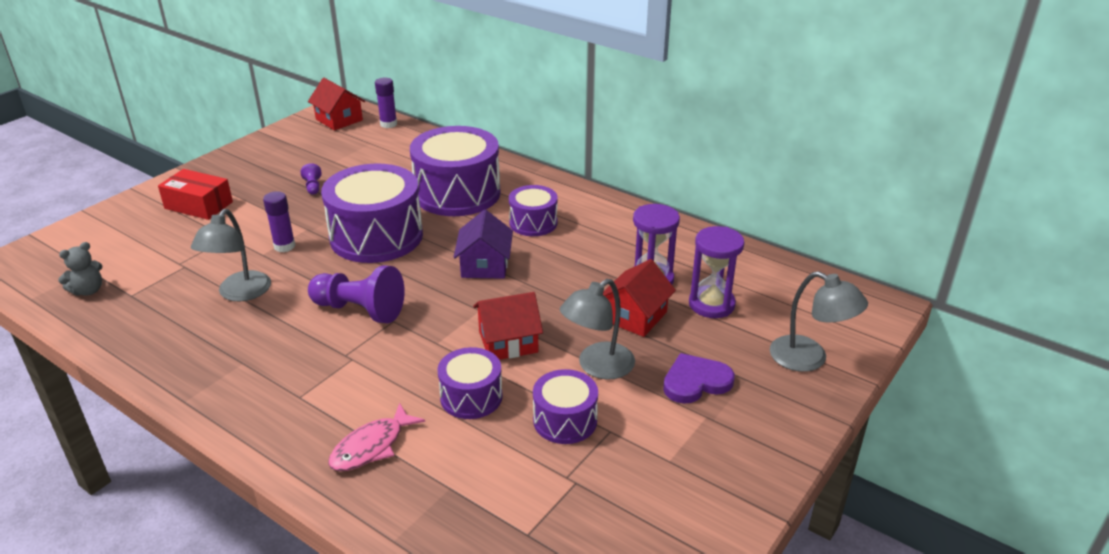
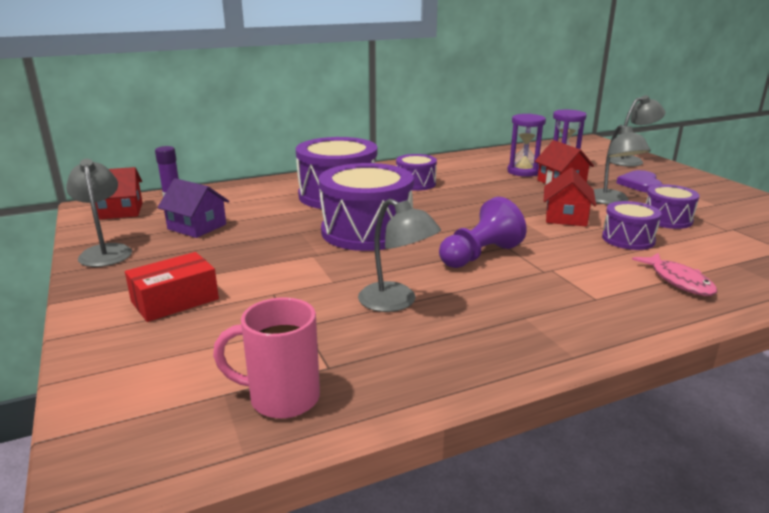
camera: 60 degrees left, 10 degrees down
grey teddy bear [58,242,102,296] -> pink mug [213,297,320,419]
purple glue stick [263,191,296,252] -> none
purple pawn [300,163,322,195] -> none
purple house [453,210,513,279] -> purple house moved to [157,178,229,238]
none -> grey lamp [66,159,132,267]

